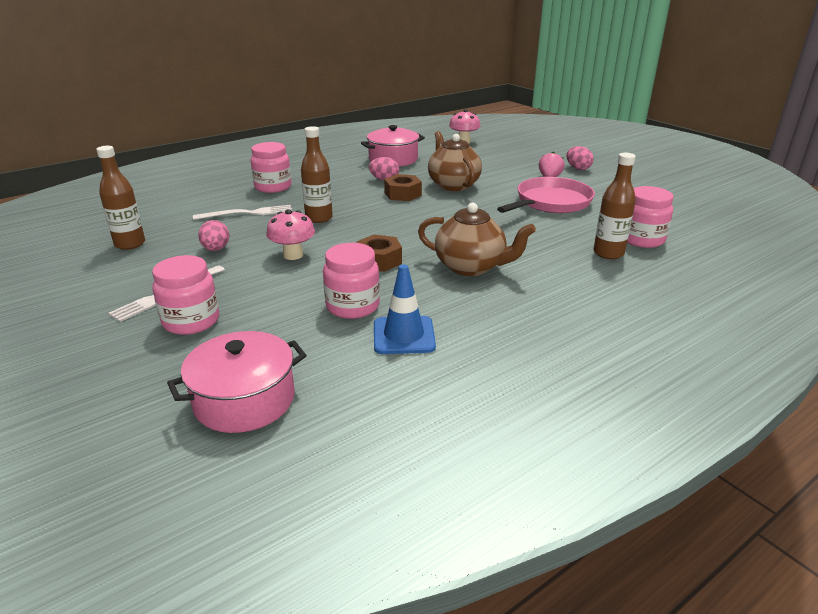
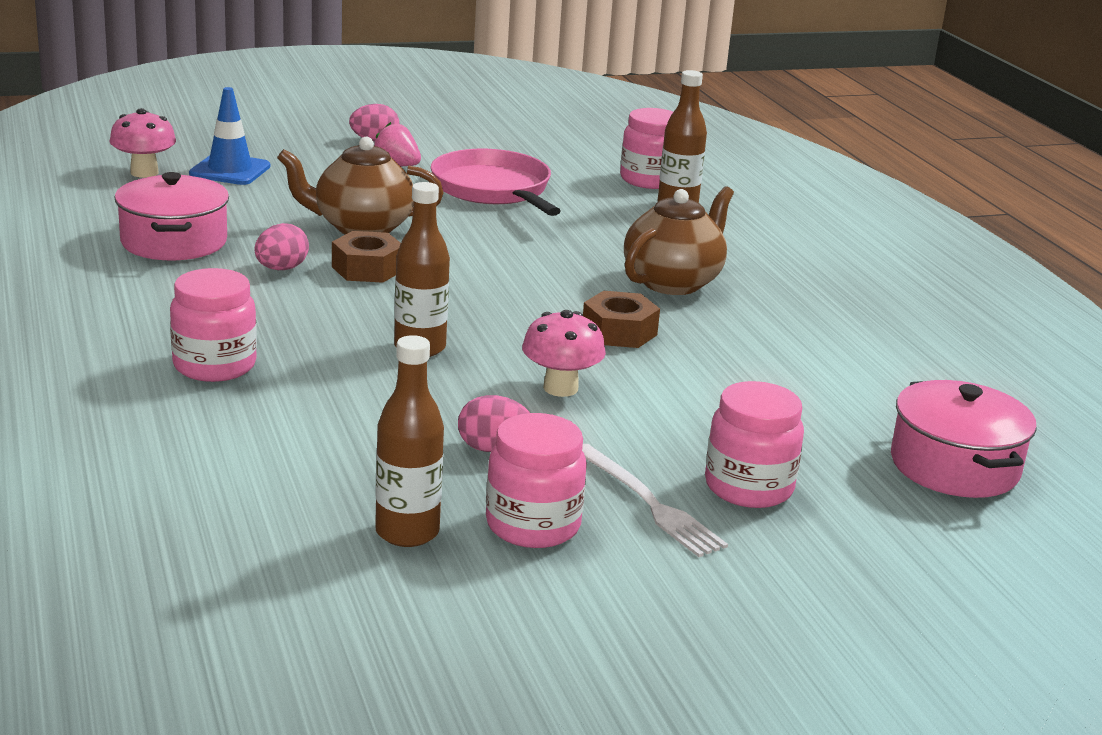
camera: 75 degrees left, 5 degrees down
white fork [193,205,292,220] -> none
pink jar [323,243,380,319] -> pink jar moved to [486,413,587,548]
blue traffic cone [374,264,436,354] -> blue traffic cone moved to [189,87,270,185]

